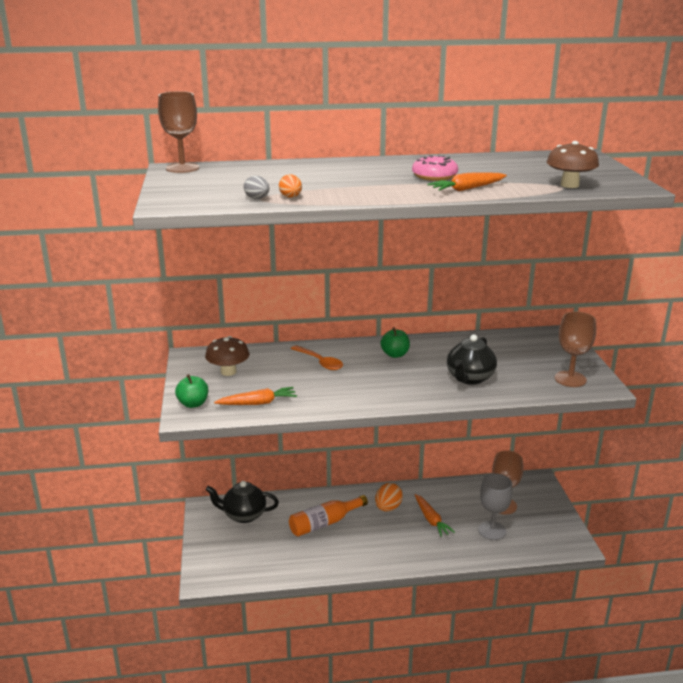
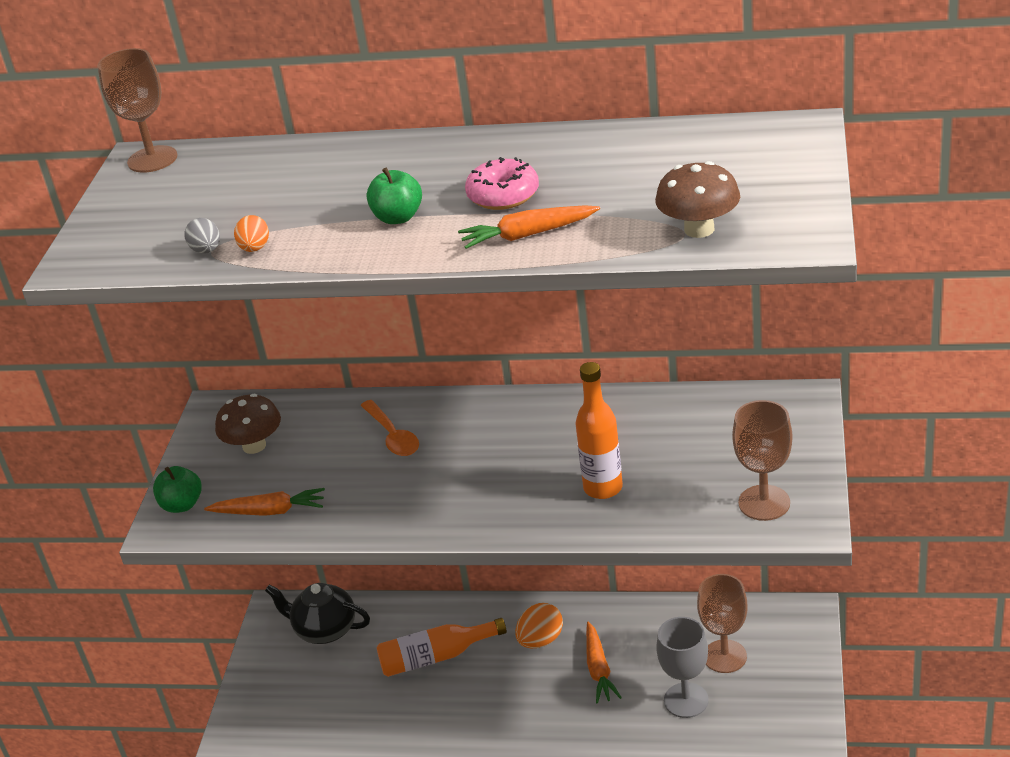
camera: 20 degrees right, 10 degrees up
green apple [380,327,410,358] -> green apple moved to [367,167,422,224]
black teapot [447,334,497,385] -> orange bottle [576,362,623,499]

